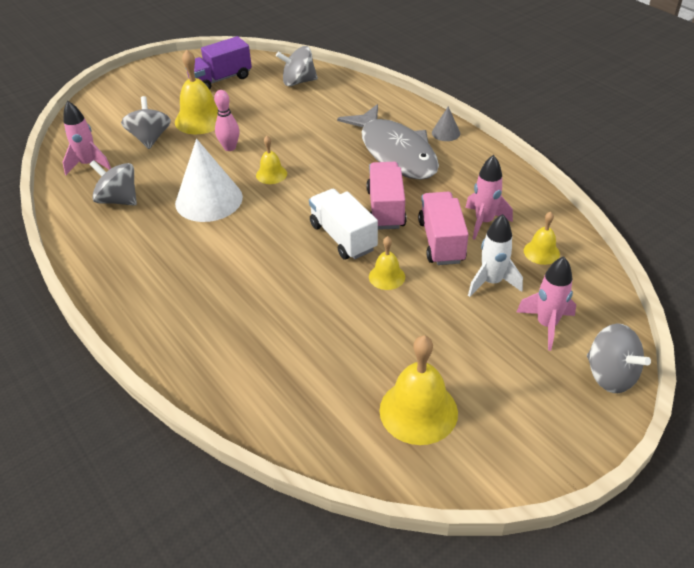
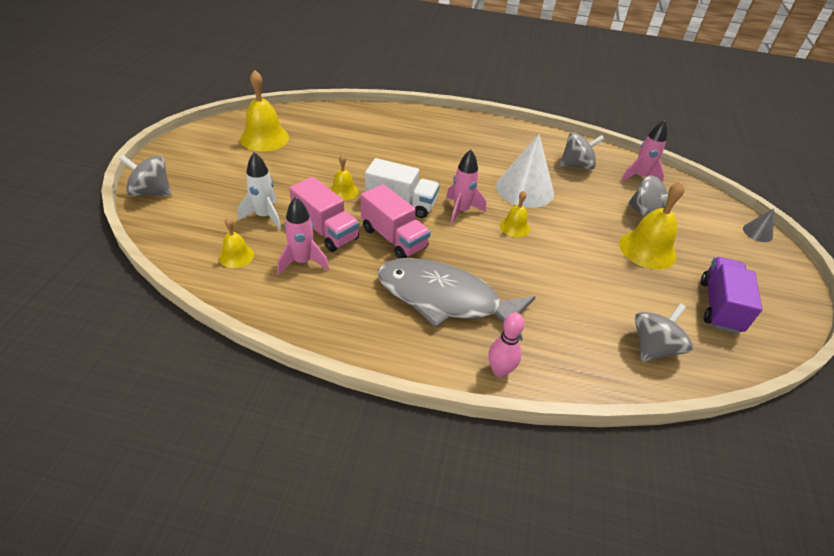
camera: 135 degrees right, 0 degrees up
pink bowling pin [214,90,239,151] -> pink bowling pin moved to [488,312,525,377]
grey cone [432,106,460,141] -> grey cone moved to [743,209,774,242]
pink rocket [516,256,576,351] -> pink rocket moved to [446,150,486,225]

